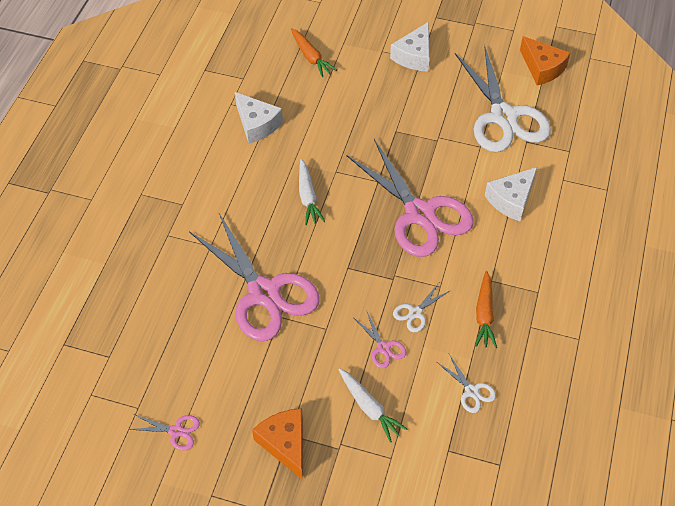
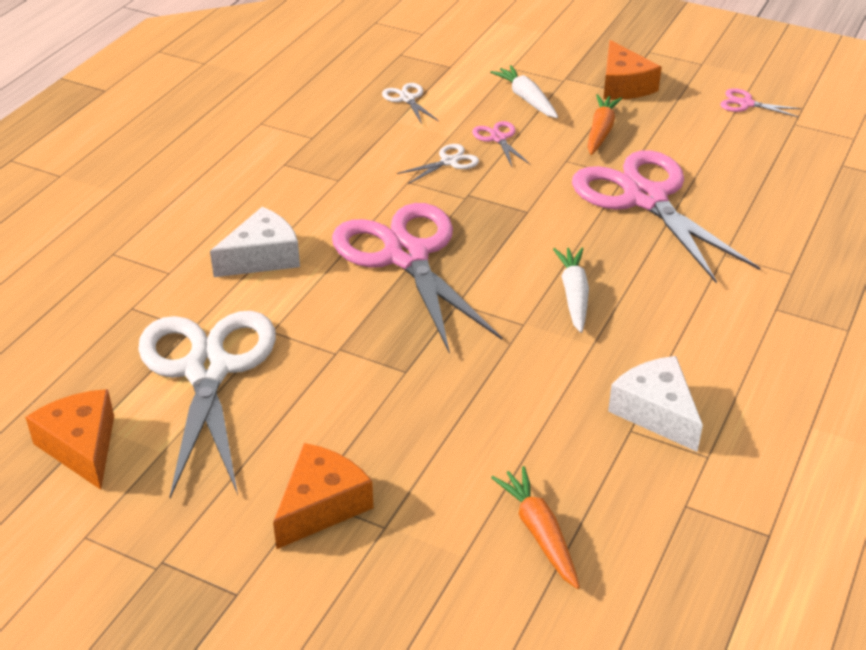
camera: 170 degrees left, 15 degrees down
white cheese [390,22,430,72] -> orange cheese [273,443,374,549]
orange carrot [475,271,497,348] -> orange carrot moved to [587,94,622,155]

